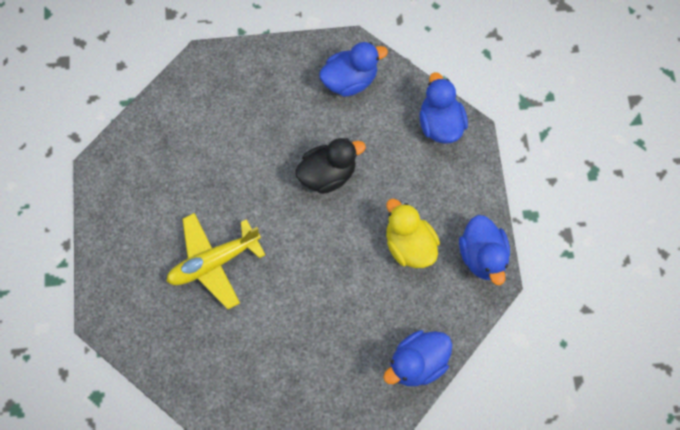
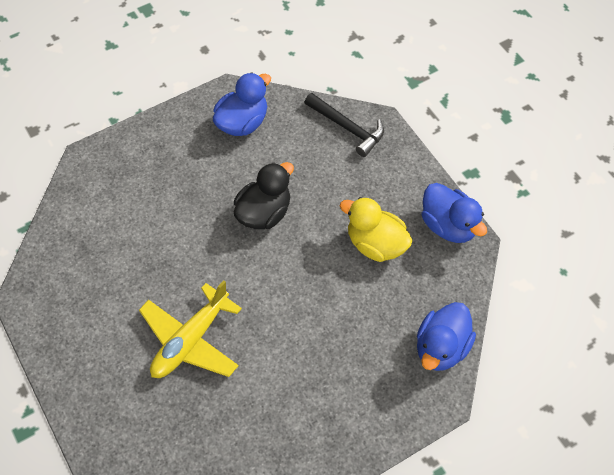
camera: 25 degrees left, 10 degrees down
blue duck [419,72,468,144] -> black hammer [304,93,384,157]

